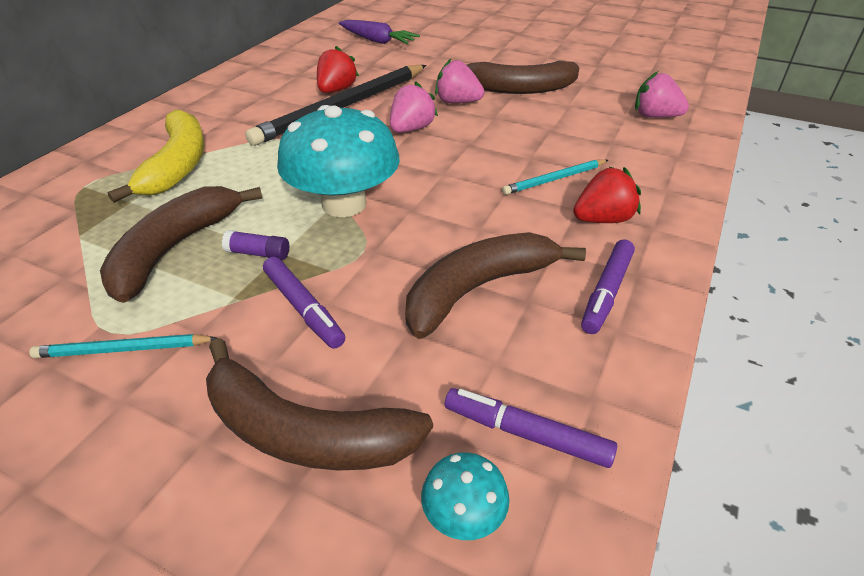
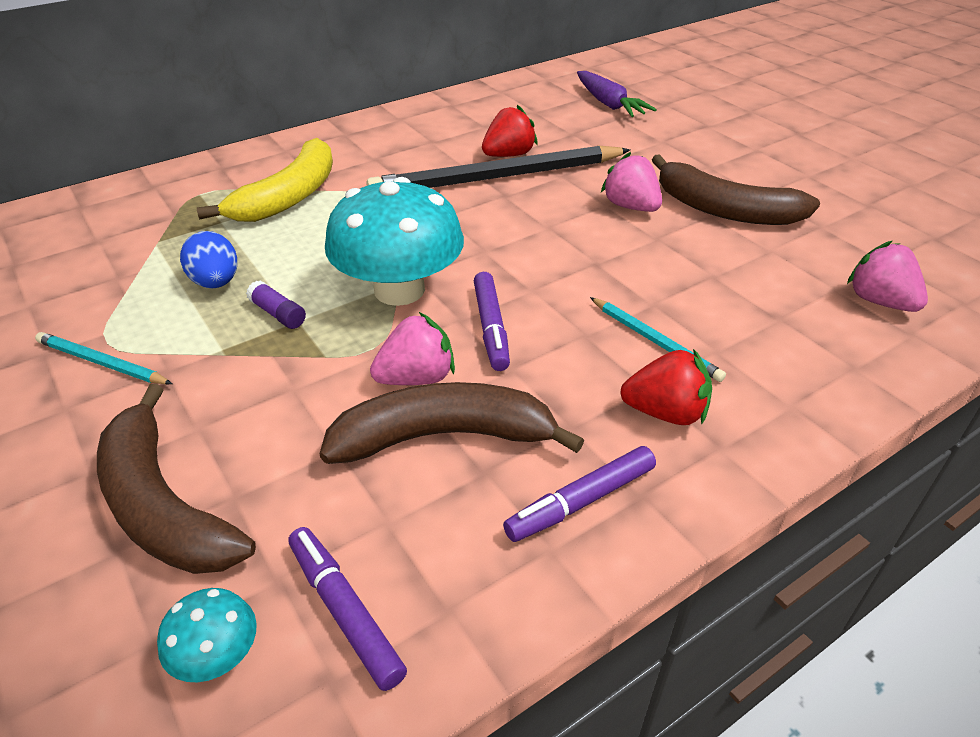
camera: 30 degrees right, 0 degrees up
brown banana [100,186,263,303] -> blue egg [180,231,237,289]
purple marker [263,257,345,348] -> purple marker moved to [474,272,510,371]
pink strawberry [390,81,438,133] -> pink strawberry moved to [370,312,455,385]
turquoise pencil [502,159,608,195] -> turquoise pencil turned 135 degrees counterclockwise [590,297,726,382]

